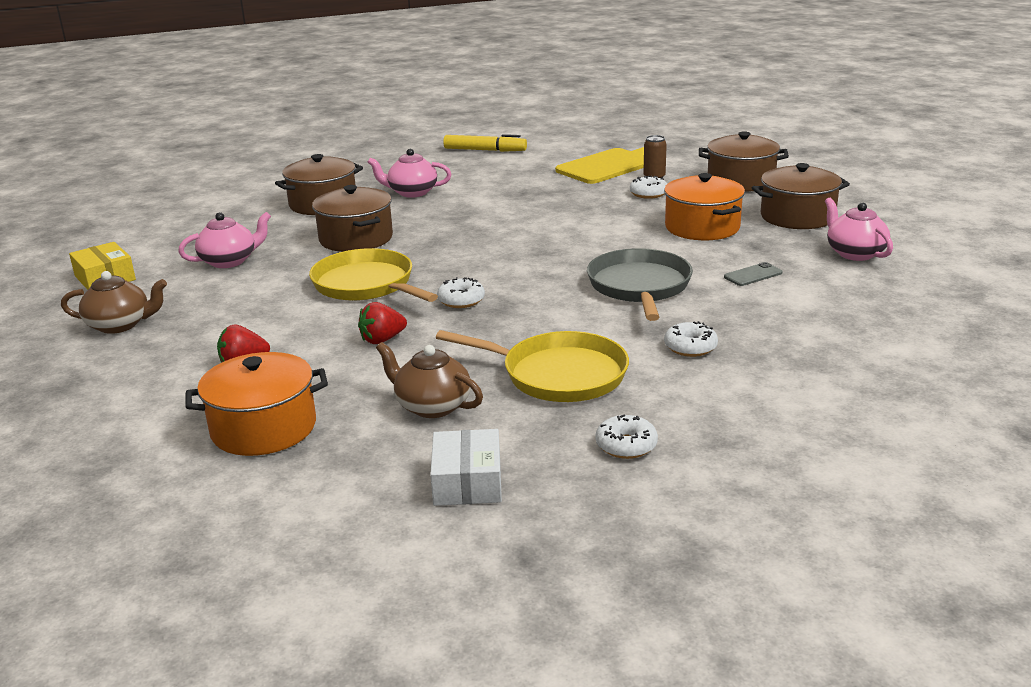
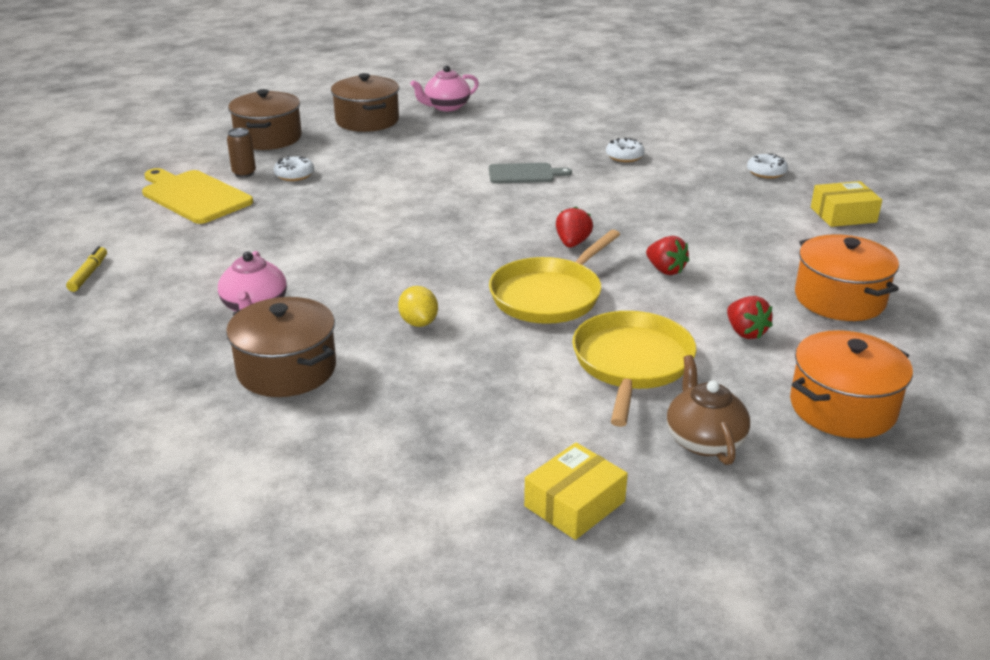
camera: 100 degrees left, 5 degrees up
pink teapot [178,212,271,268] -> none
brown pot [312,185,393,252] -> yellow lemon [398,286,438,327]
brown teapot [376,342,483,418] -> none
white box [430,429,502,506] -> yellow box [811,181,882,227]
yellow pan [436,330,629,402] -> yellow pan moved to [572,311,696,427]
white donut [437,277,485,308] -> red strawberry [556,206,593,248]
yellow marker [443,134,527,152] -> yellow marker [66,246,107,292], size x0.61
grey pan [587,248,693,321] -> grey cutting board [489,163,572,183]
orange pot [664,173,745,240] -> orange pot moved to [790,330,913,438]
grey phone [724,262,782,286] -> none

